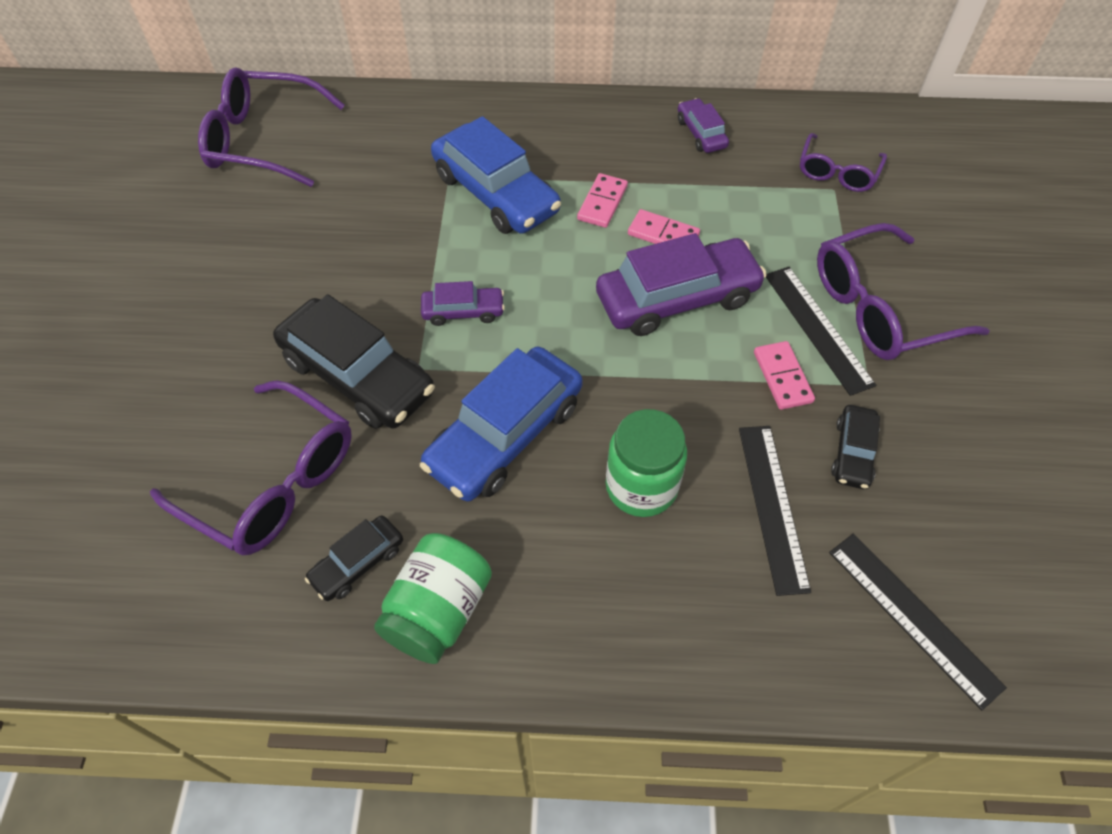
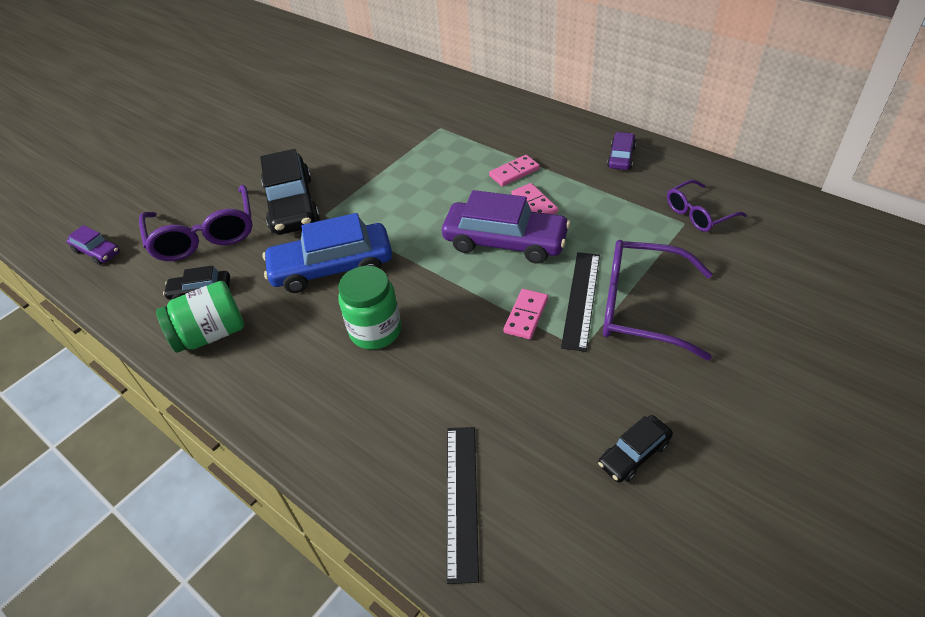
camera: 40 degrees right, 10 degrees down
purple glasses [198,67,345,187] -> none
purple car [421,281,505,326] -> purple car moved to [67,225,120,265]
blue car [431,116,561,234] -> none
black ruler [739,426,811,596] -> none
black car [831,405,880,489] -> black car moved to [598,415,673,483]

